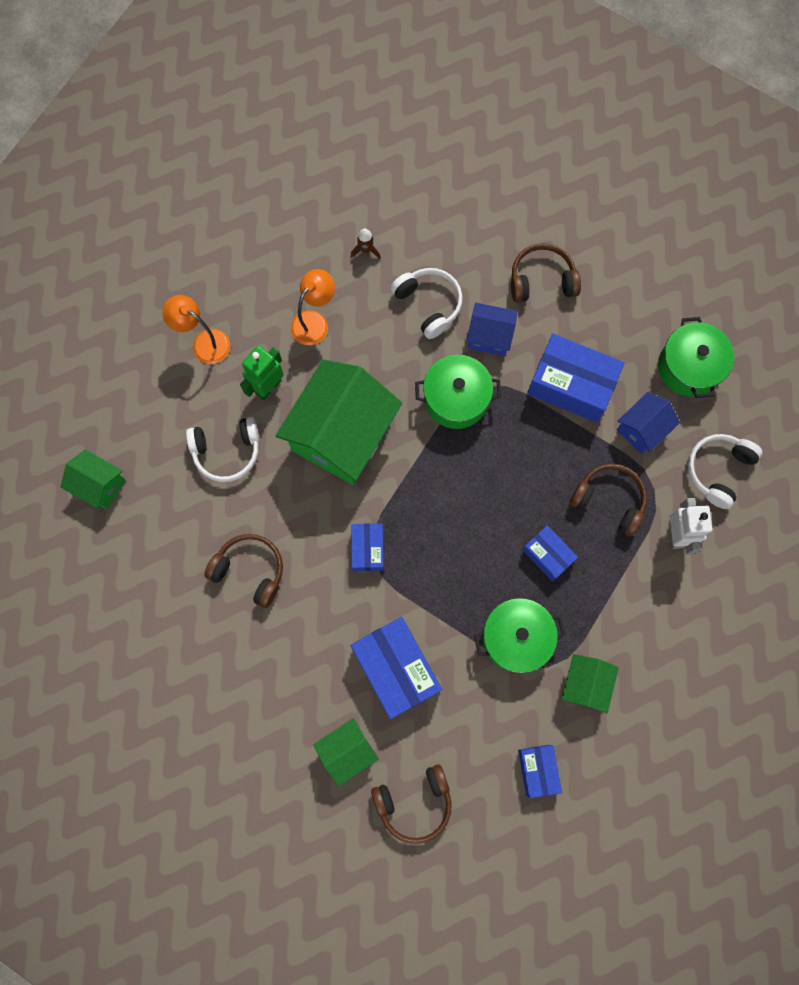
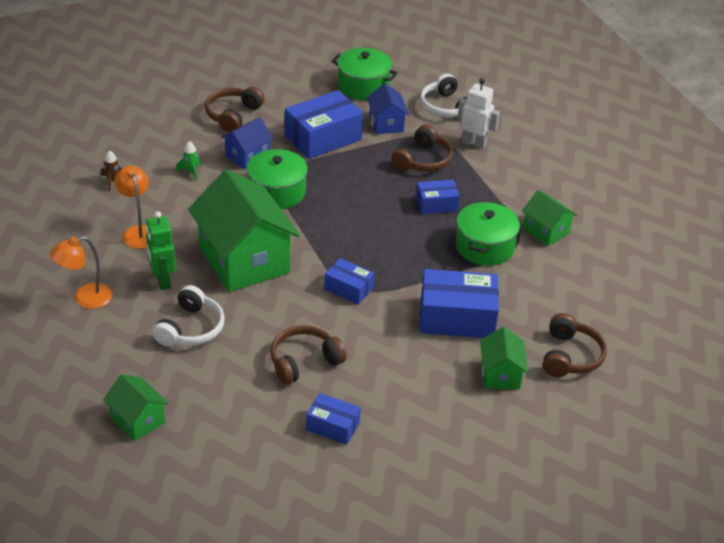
camera: 60 degrees left, 35 degrees down
green house [60,450,125,509] -> green house turned 75 degrees clockwise [103,374,169,441]
white headphones [391,268,463,339] -> green rocket [176,141,201,181]
blue box [518,745,562,798] -> blue box moved to [306,393,361,445]
brown headphones [570,464,647,537] -> brown headphones turned 150 degrees clockwise [391,124,453,172]

